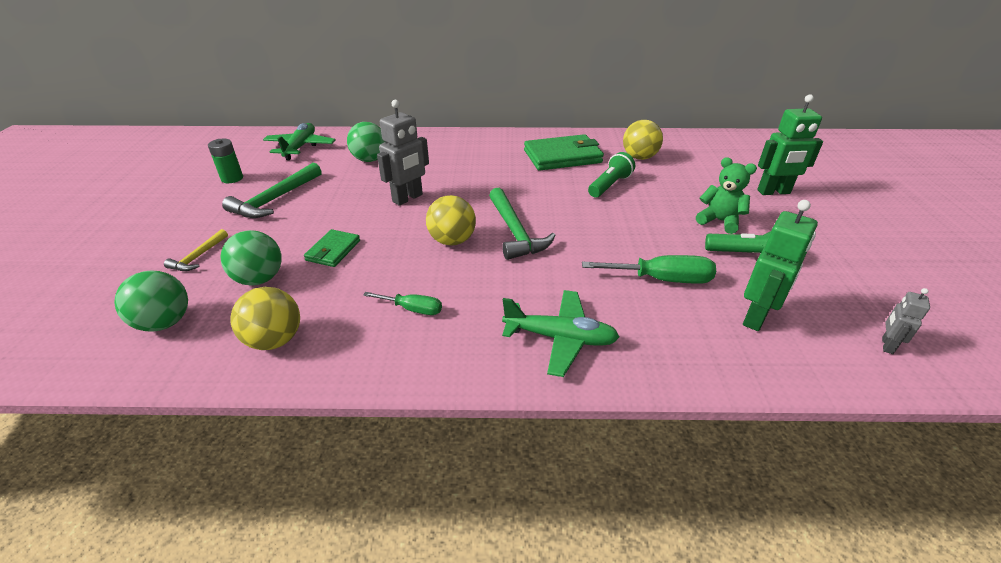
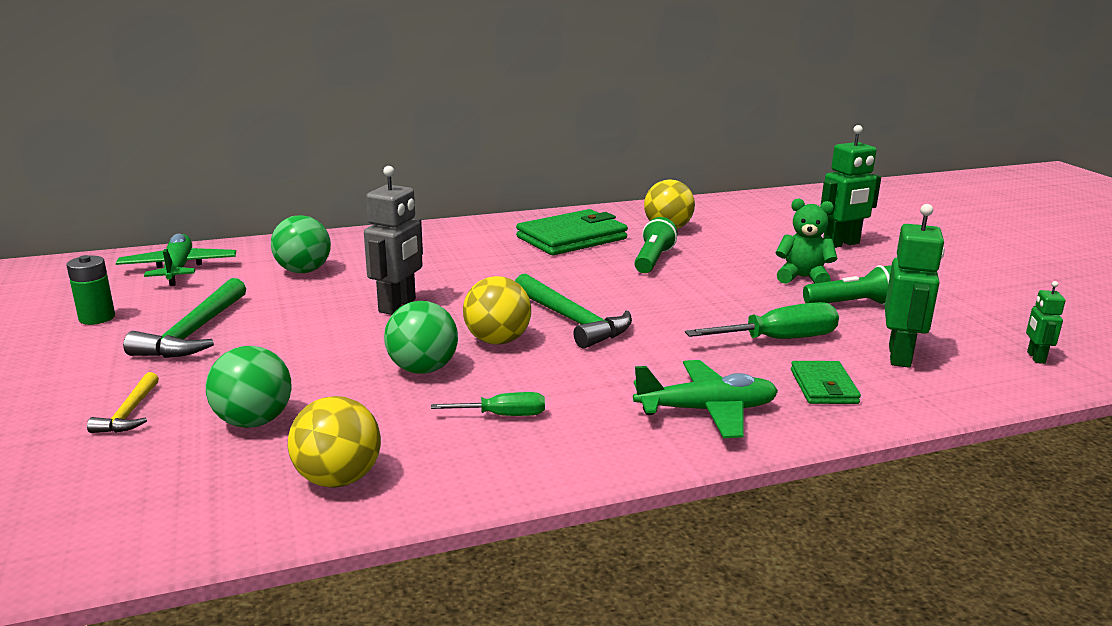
camera: 20 degrees left, 15 degrees down
green ball [114,270,188,332] -> green ball moved to [384,301,458,374]
green wallet [304,229,360,267] -> green wallet moved to [791,361,861,404]
grey robot [882,288,930,354] -> green robot [1026,281,1065,364]

